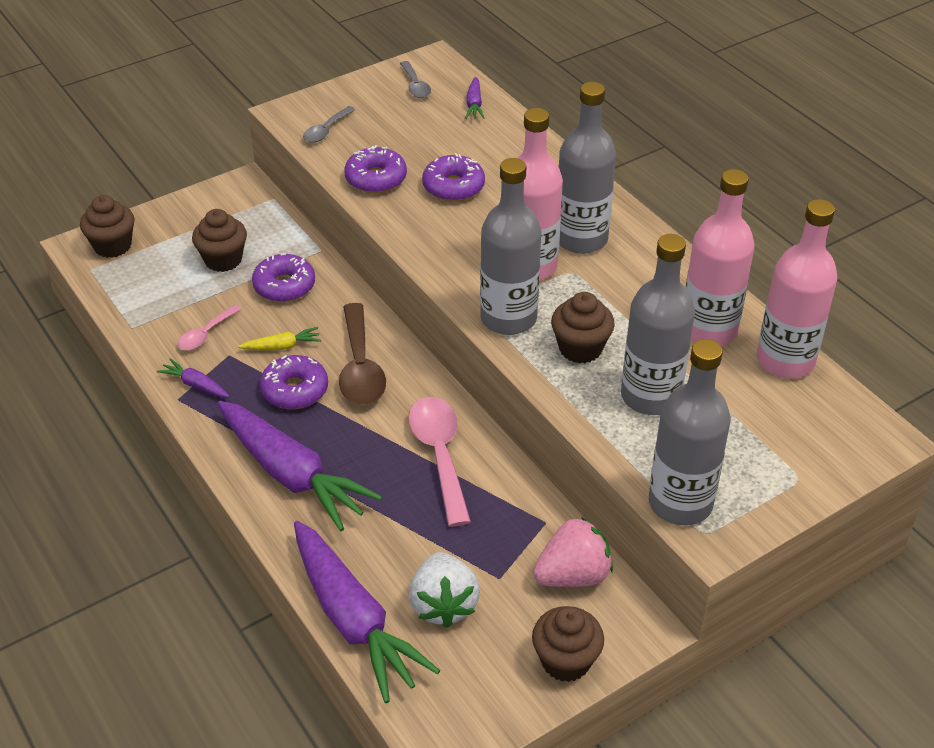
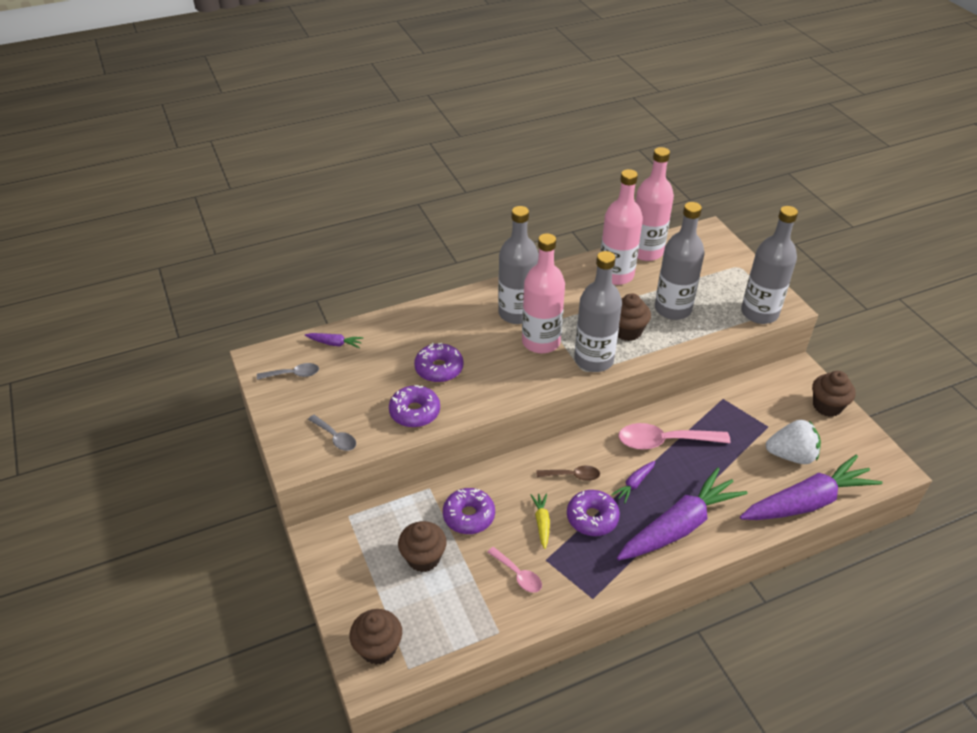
camera: 80 degrees left, 0 degrees up
purple carrot [157,358,229,398] -> purple carrot moved to [612,461,655,503]
brown spoon [339,303,386,405] -> brown spoon [537,465,600,481], size x0.55
pink strawberry [533,517,613,587] -> none

